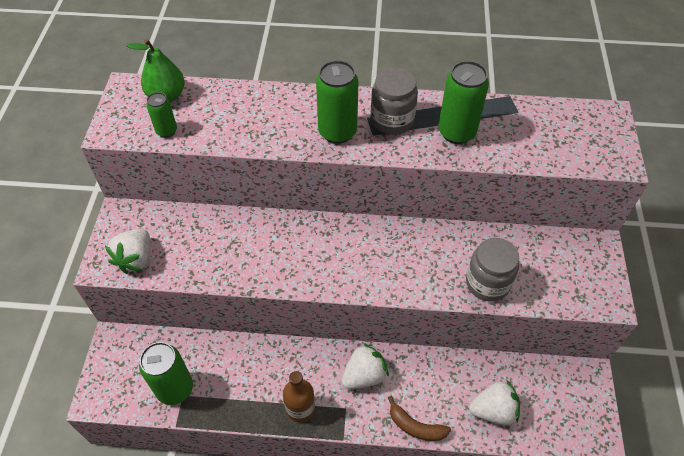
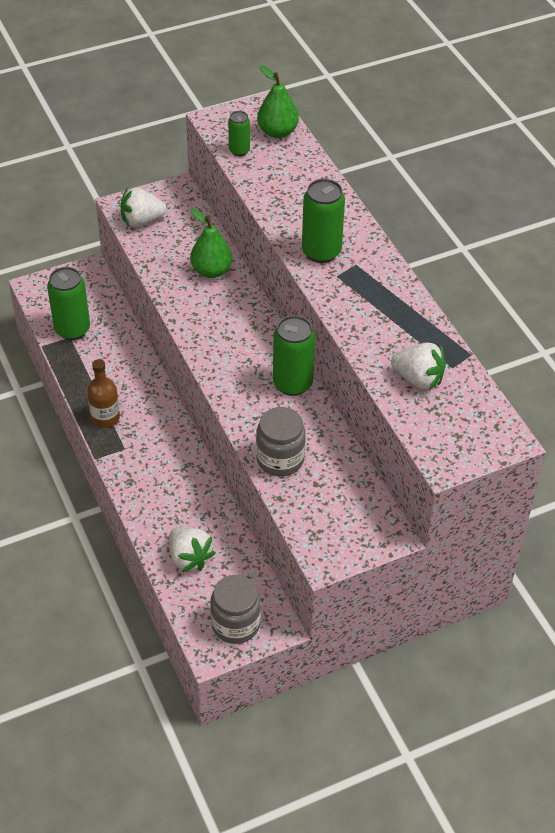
camera: 60 degrees right, 5 degrees down
white strawberry [341,343,389,389] -> white strawberry moved to [391,342,446,390]
grey jar [371,68,418,134] -> grey jar moved to [210,575,261,644]
brown banana [388,396,451,441] -> none
green can [438,61,489,144] -> green can moved to [273,315,315,396]
none -> green pear [190,209,232,278]

